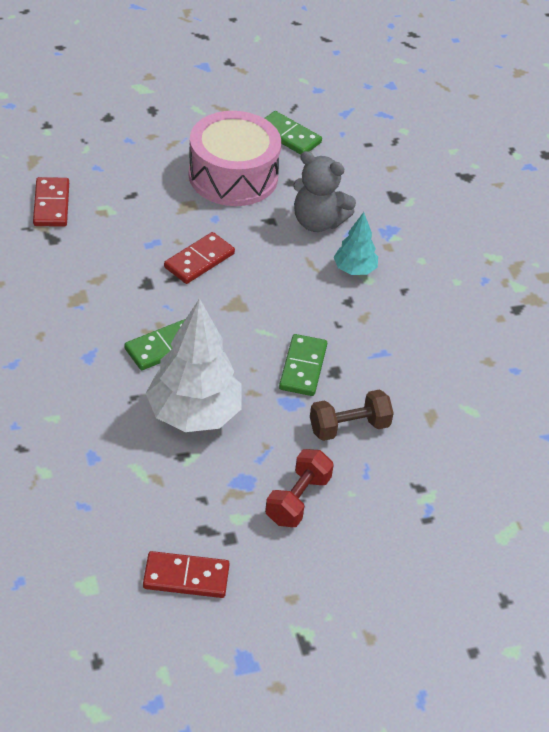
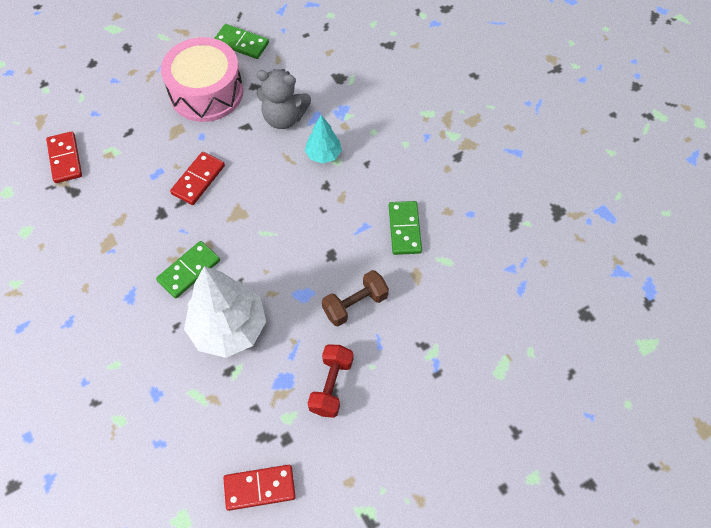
camera: 10 degrees left, 15 degrees up
green domino [279,334,327,396] -> green domino moved to [389,201,422,255]

